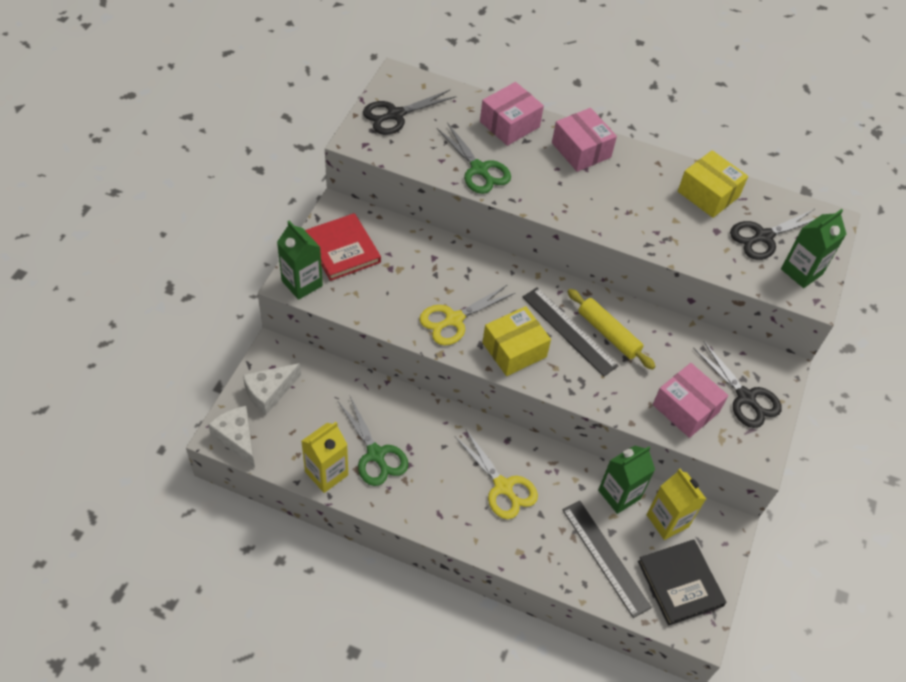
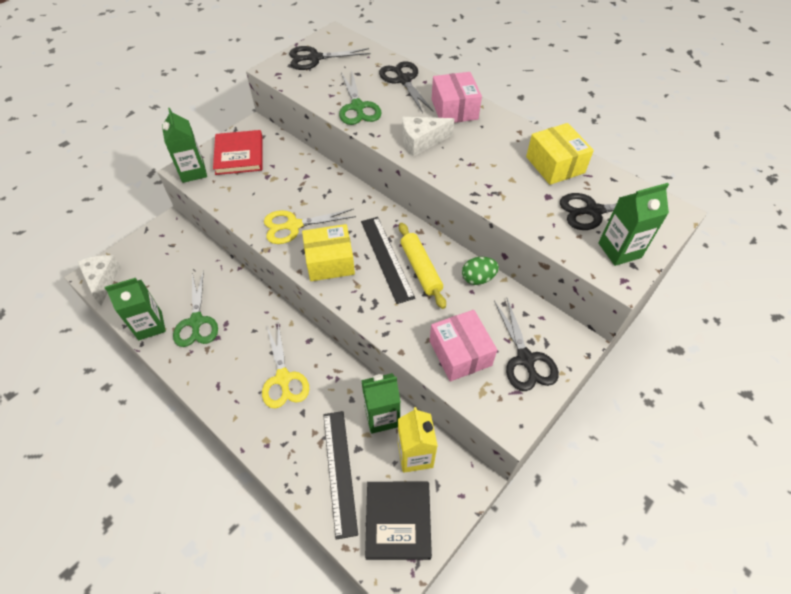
camera: 25 degrees right, 0 degrees up
white cheese [243,363,301,415] -> white cheese moved to [402,117,454,156]
yellow carton [301,422,348,493] -> green carton [105,278,166,340]
pink box [480,82,544,146] -> black scissors [379,61,433,113]
none -> green egg [462,257,499,285]

